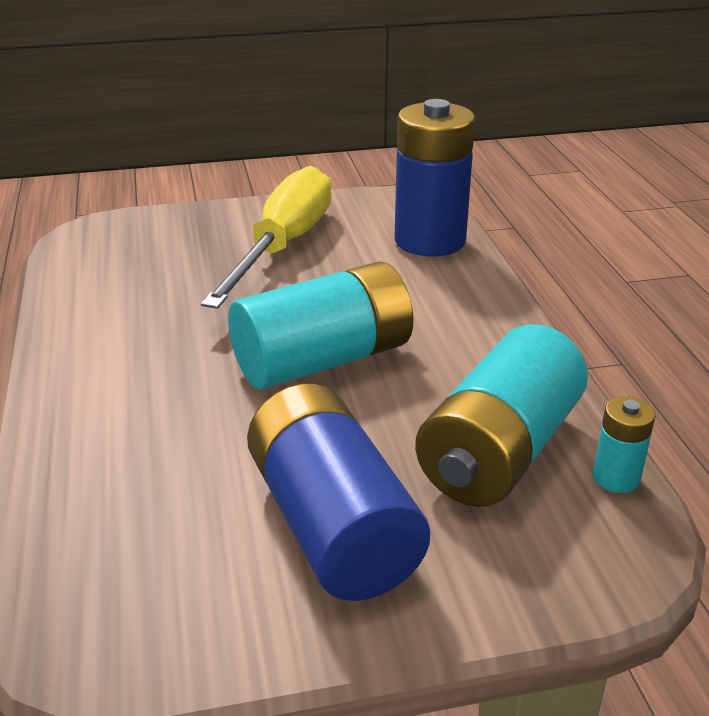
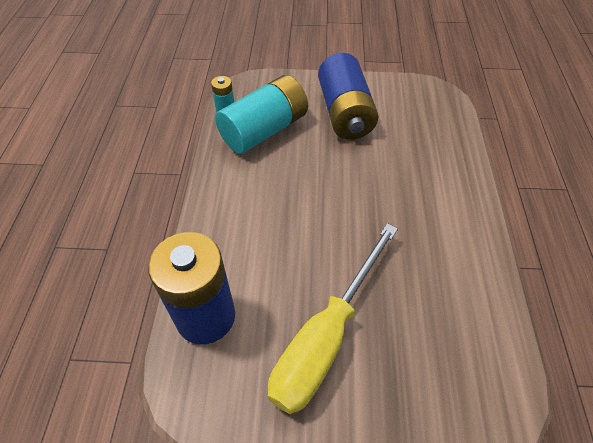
camera: 165 degrees left, 20 degrees up
turquoise battery [228,261,414,390] -> none

